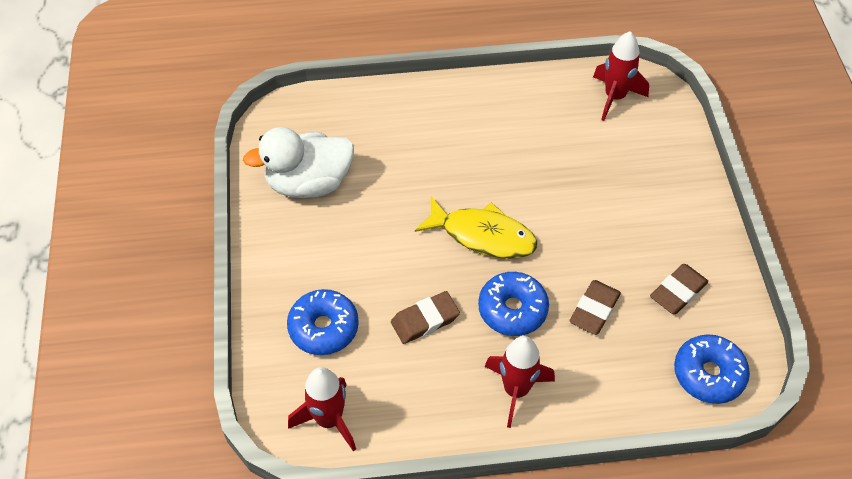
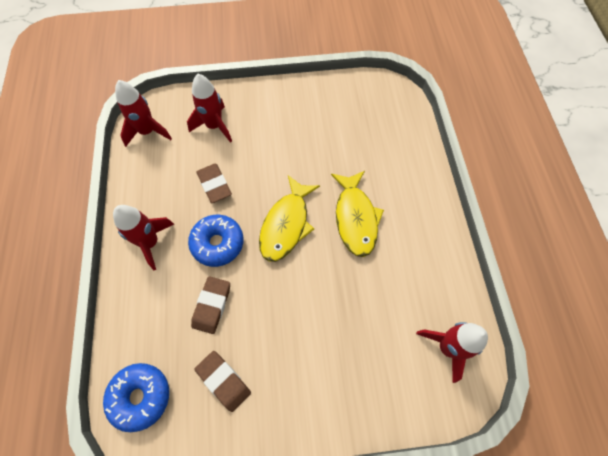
camera: 90 degrees right, 10 degrees up
white duck [243,127,354,198] -> none
blue donut [287,289,359,355] -> red rocket [187,74,232,143]
brown eraser [570,280,621,335] -> brown eraser turned 75 degrees clockwise [191,276,230,334]
none -> yellow fish [331,171,384,257]

